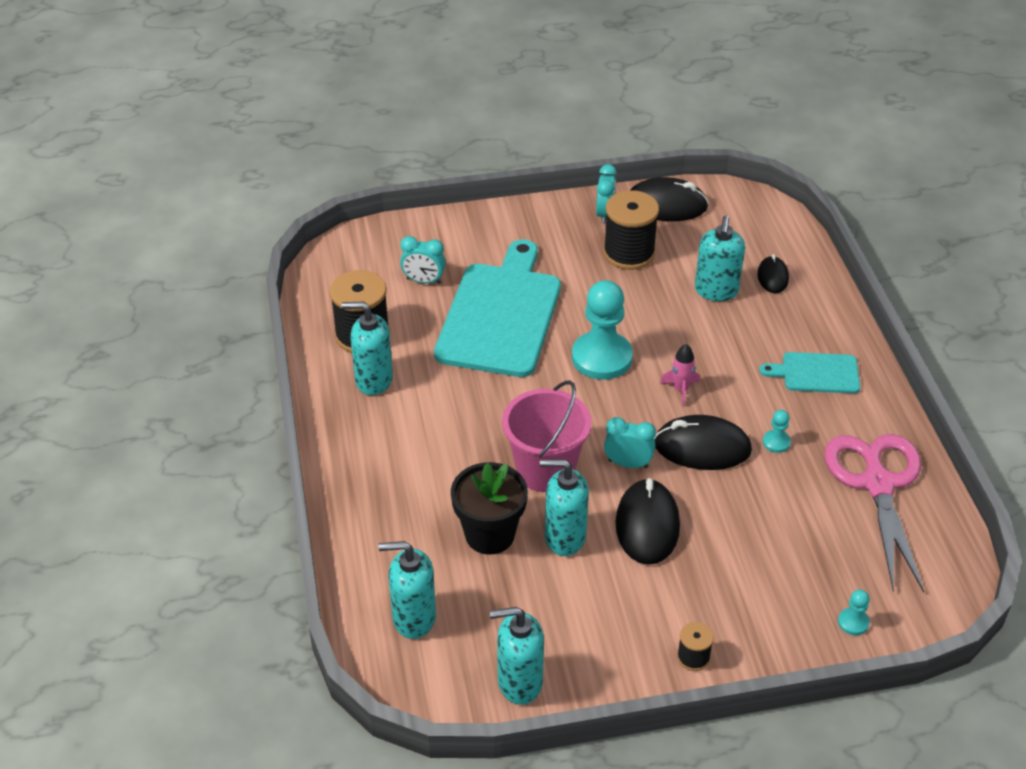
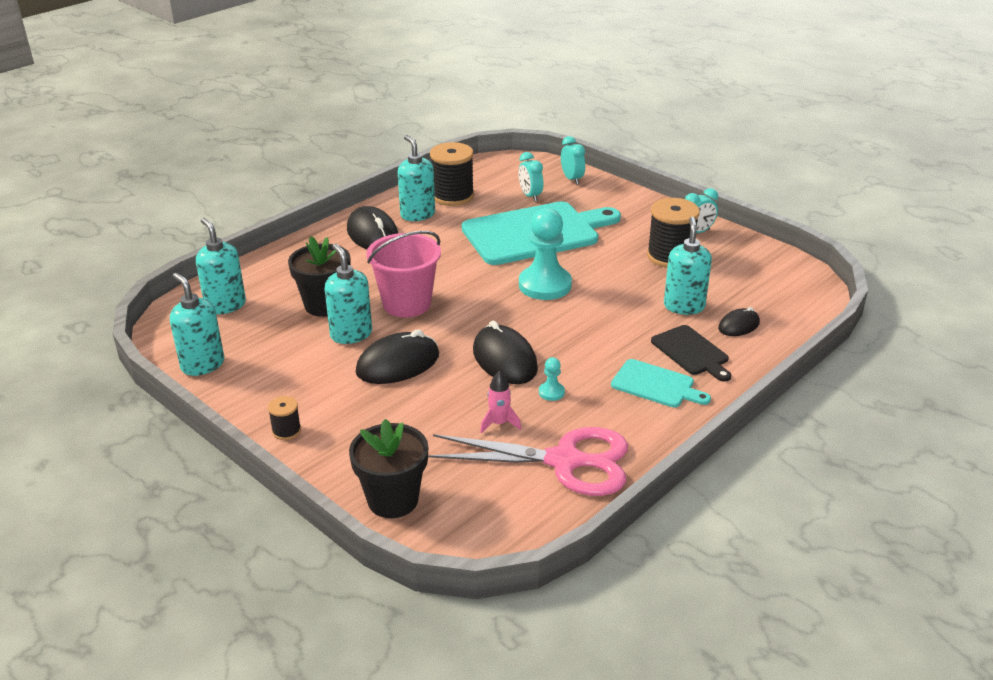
camera: 55 degrees right, 10 degrees down
turquoise clock [604,417,656,468] -> turquoise clock moved to [561,136,585,185]
black mouse [631,177,709,221] -> black mouse moved to [347,206,398,249]
pink rocket [660,344,700,407] -> pink rocket moved to [480,371,521,433]
turquoise soap dispenser [695,216,745,301] -> turquoise soap dispenser turned 120 degrees clockwise [664,216,712,315]
turquoise cutting board [759,352,860,393] -> turquoise cutting board turned 150 degrees clockwise [611,359,711,407]
pink scissors [824,434,924,593] -> pink scissors turned 45 degrees clockwise [428,427,628,496]
turquoise pawn [838,590,870,635] -> black flower pot [349,419,428,518]
none -> black cutting board [651,325,731,382]

